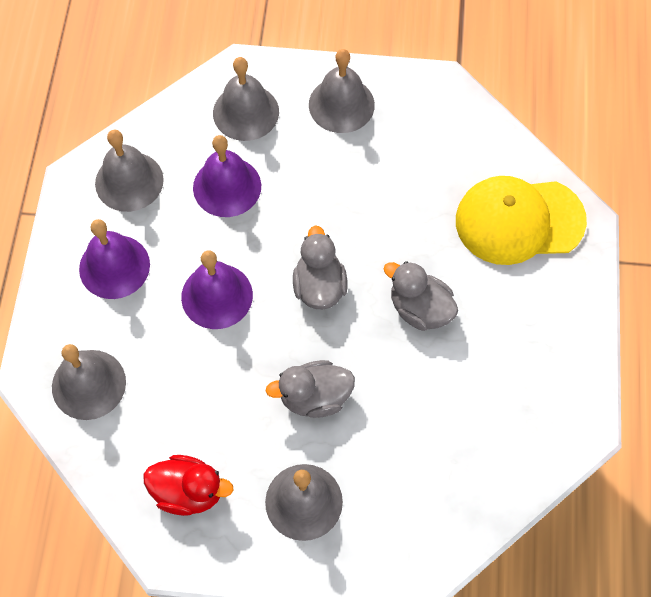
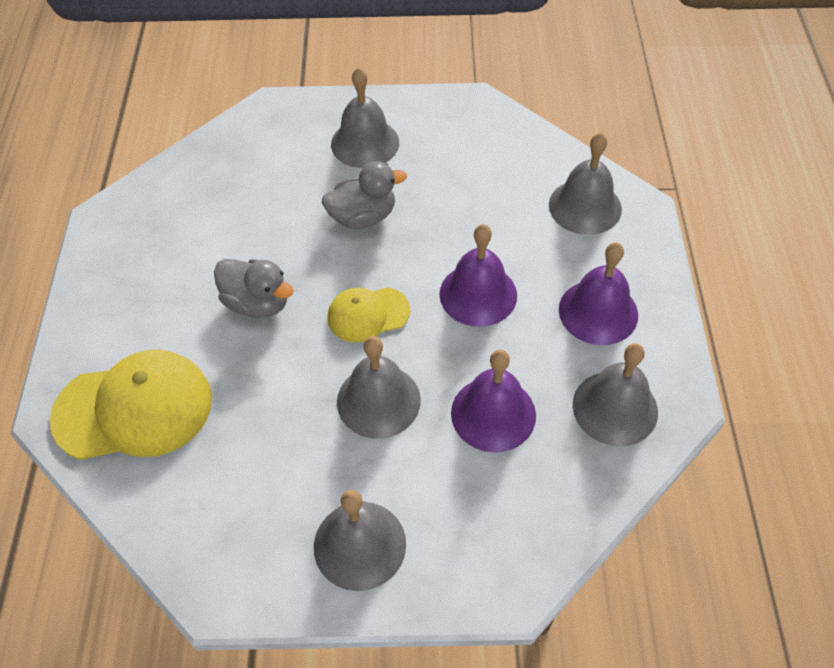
camera: 175 degrees right, 10 degrees down
red duck [143,455,233,516] -> none
grey bell [213,57,279,141] -> grey bell moved to [337,336,421,439]
grey duck [293,225,348,310] -> yellow cap [328,287,410,343]

